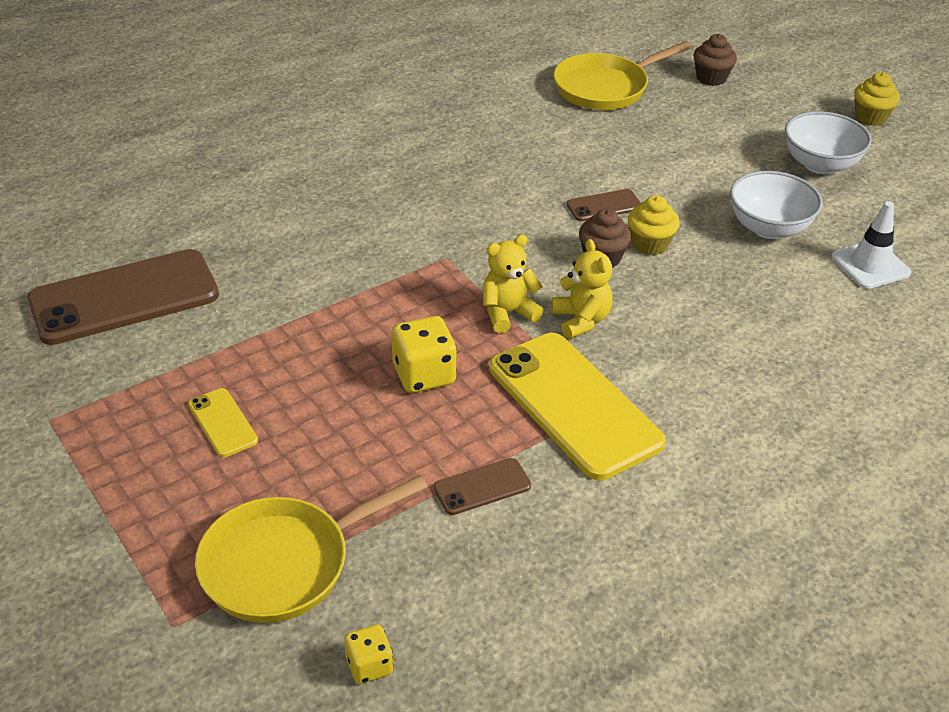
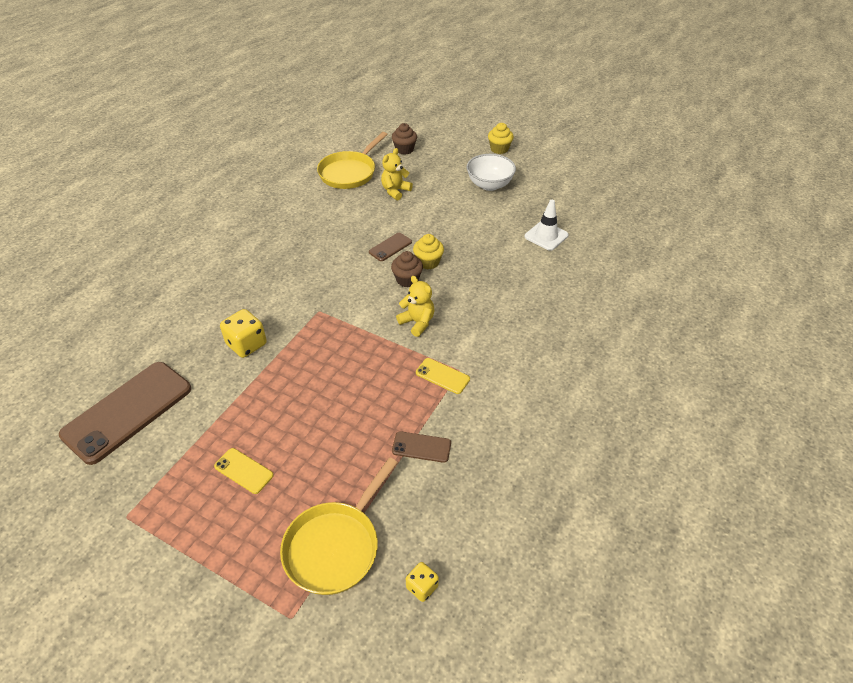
camera: 25 degrees left, 5 degrees up
yellow dice [392,316,457,393] -> yellow dice moved to [220,309,267,358]
brown phone [434,458,531,515] -> brown phone turned 60 degrees clockwise [392,431,451,463]
yellow teddy bear [483,234,544,333] -> yellow teddy bear moved to [381,148,413,200]
yellow phone [489,333,666,480] -> yellow phone [416,358,470,394], size x0.45
white bowl [730,171,823,239] -> none

